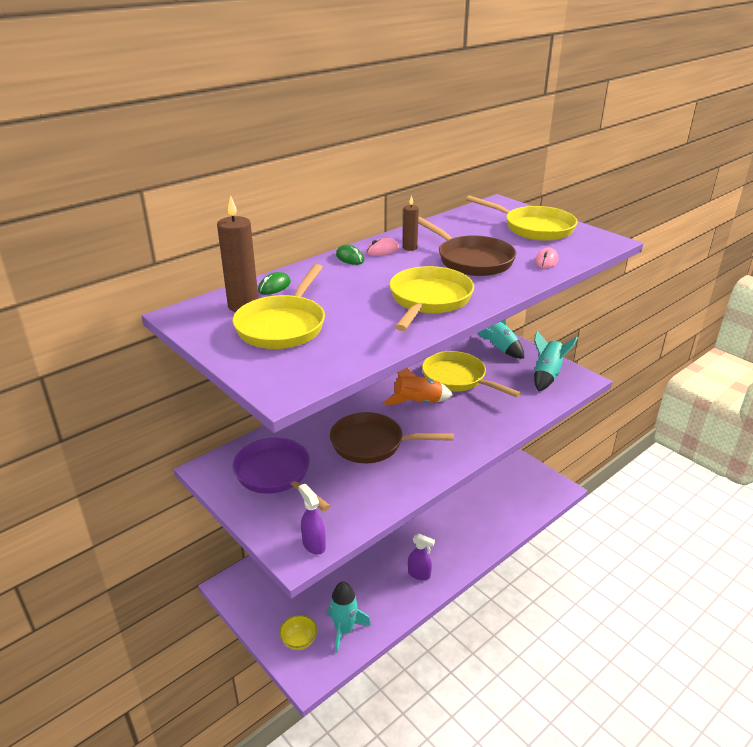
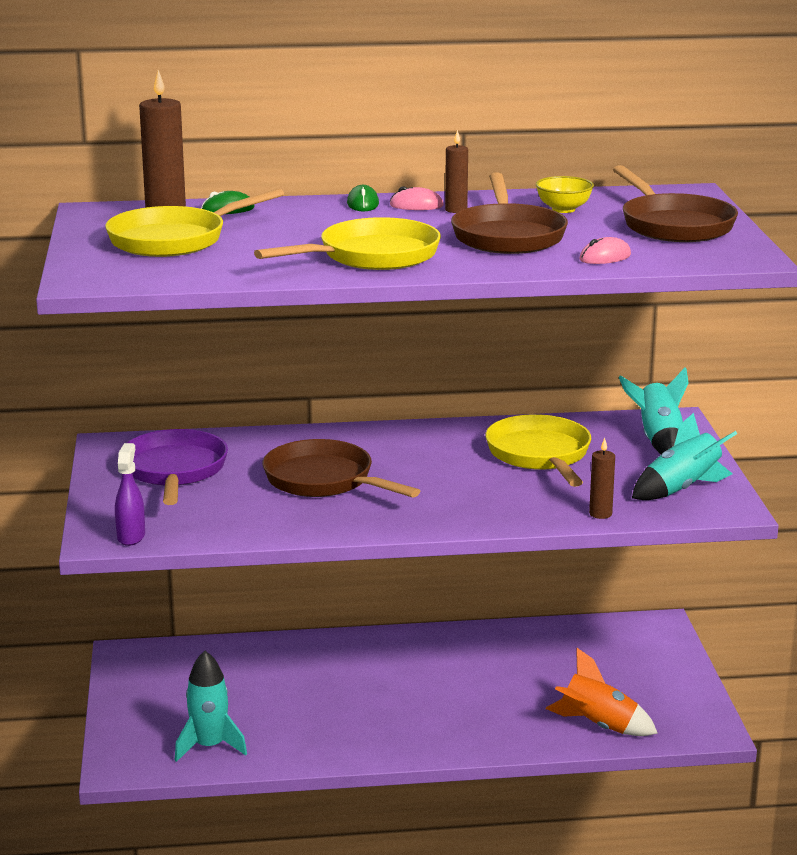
camera: 35 degrees right, 10 degrees down
yellow bowl [279,615,317,650] -> yellow bowl moved to [536,176,594,213]
orange rocket [383,368,453,405] -> orange rocket moved to [546,648,658,736]
purple spray bottle [408,534,435,580] -> none
yellow pan [466,196,578,241] -> brown pan [613,165,738,242]
none -> brown candle [589,438,615,519]

